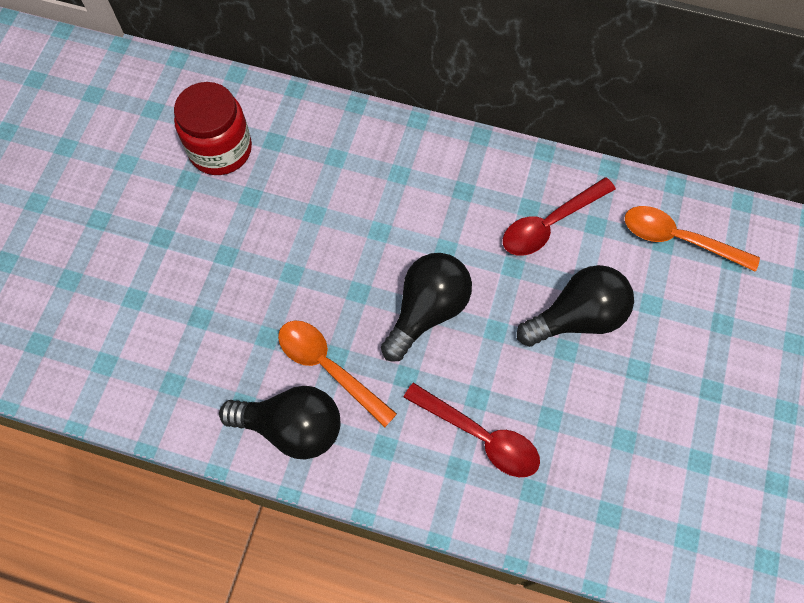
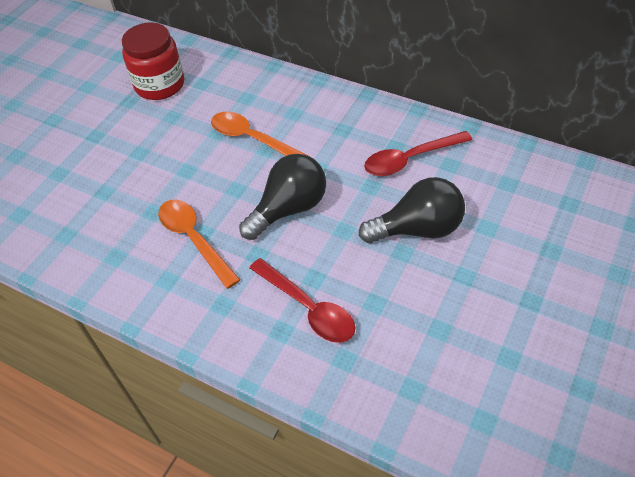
camera: 15 degrees right, 15 degrees down
black light bulb [219,386,340,459] -> none
orange spoon [625,206,760,272] -> orange spoon moved to [211,112,310,157]

